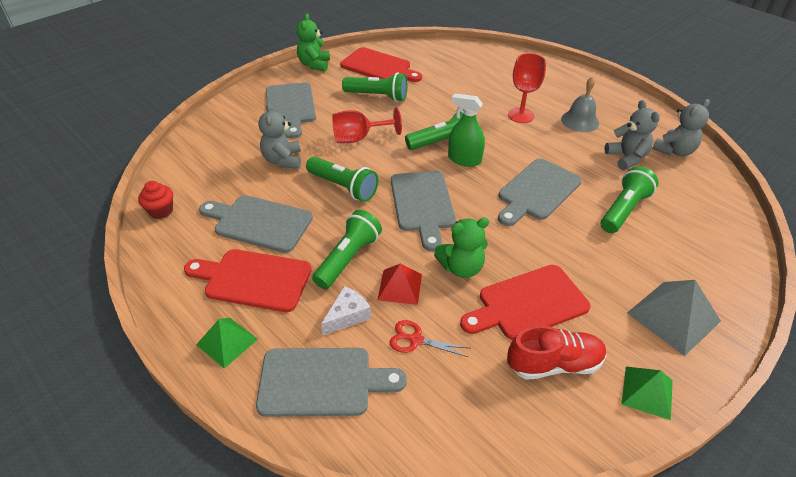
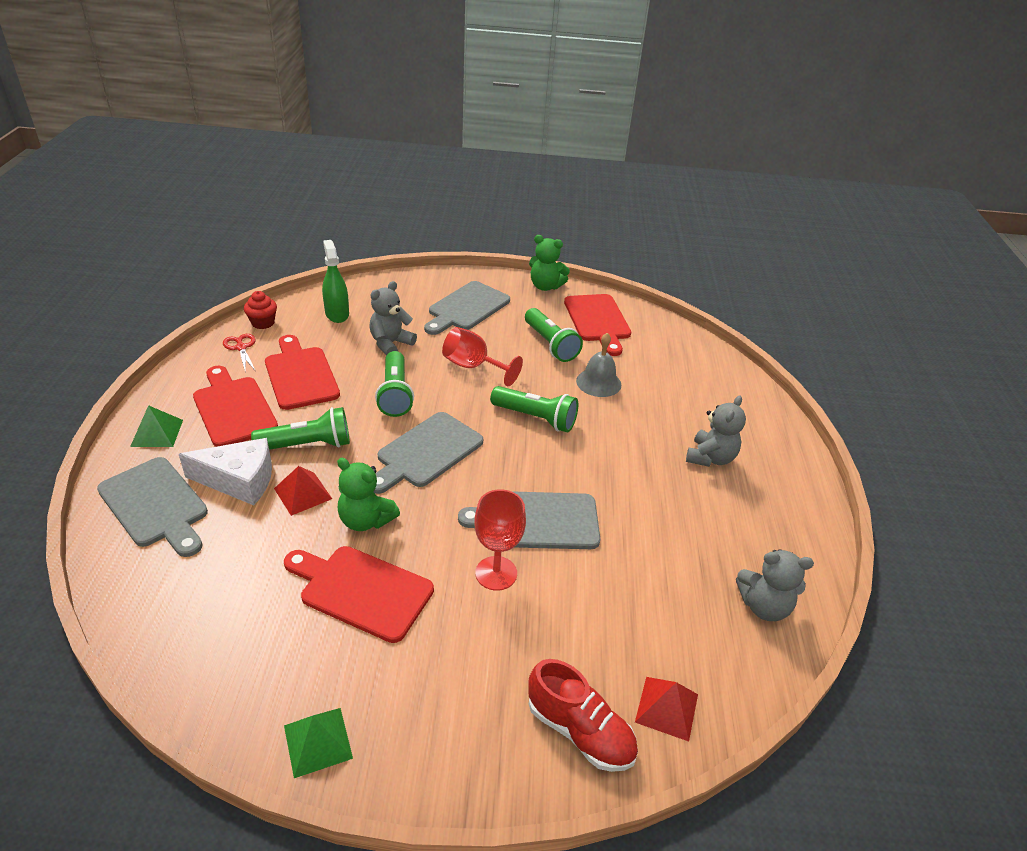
camera: 45 degrees right, 5 degrees down
grey cutting board [199,195,313,253] -> red cutting board [265,335,340,410]
green teddy bear [297,13,330,72] -> green teddy bear turned 120 degrees counterclockwise [529,235,570,291]
white cheese [321,286,371,335] -> white cheese [179,438,272,505], size x1.61
red scissors [390,320,469,357] -> red scissors moved to [223,334,256,372]
green spray bottle [448,93,485,167] -> green spray bottle moved to [322,240,349,323]
red shoe [507,326,606,380] -> red shoe moved to [529,659,638,772]
red goblet [508,53,546,123] -> red goblet moved to [475,489,526,591]
grey bell [561,77,599,132] -> grey bell moved to [576,333,621,397]
green flashlight [601,166,658,233] -> none
grey teddy bear [604,100,660,170] -> grey teddy bear moved to [686,395,746,467]
grey pyramid [627,280,721,356] -> none
none -> red pyramid [635,677,698,742]

